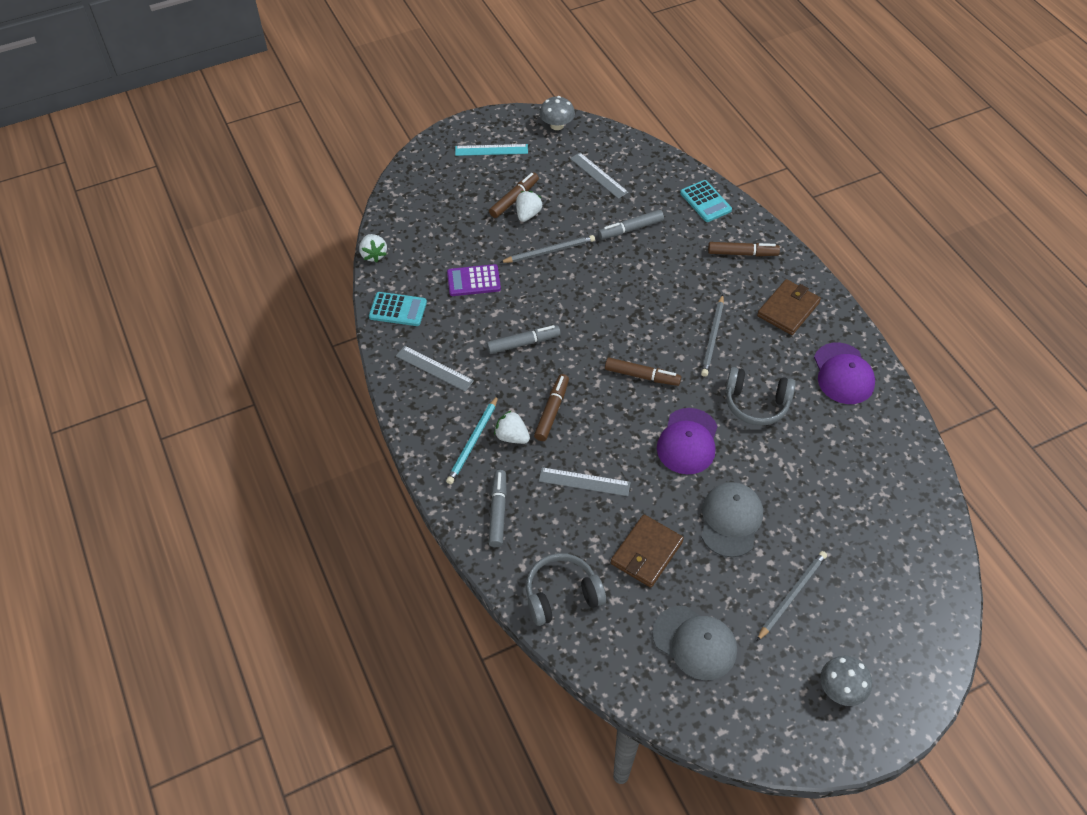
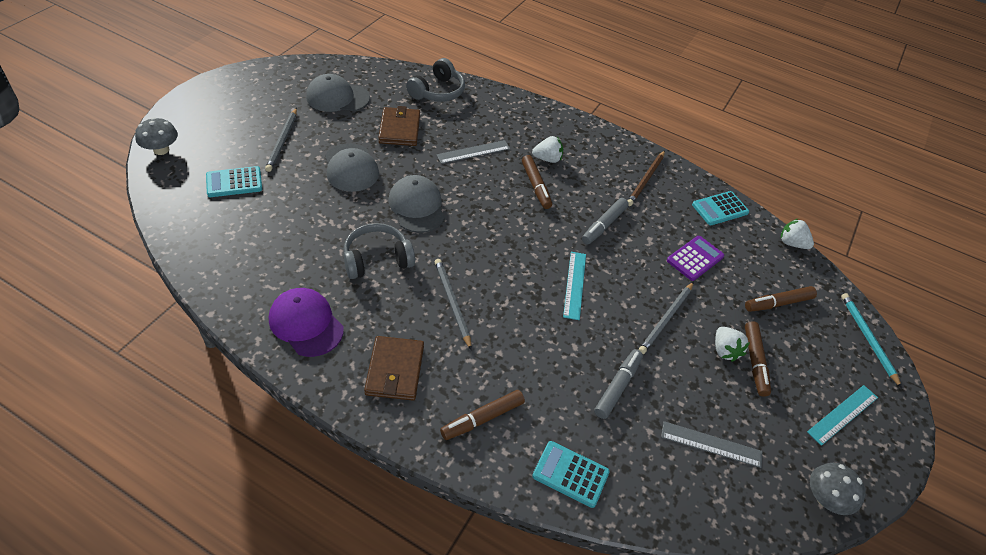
camera: 140 degrees right, 5 degrees down
grey ruler [396,346,474,392] -> brown pencil [628,151,665,206]
turquoise pencil [446,396,498,484] -> turquoise pencil moved to [841,293,902,388]
grey marker [488,470,507,547] -> none
brown marker [605,358,681,386] -> brown marker moved to [745,286,817,312]
purple cap [657,408,717,474] -> grey cap [388,175,445,233]
grey mushroom [820,656,872,706] -> grey mushroom moved to [135,117,178,155]
none -> turquoise calculator [206,166,262,197]
none -> turquoise ruler [563,252,586,320]

